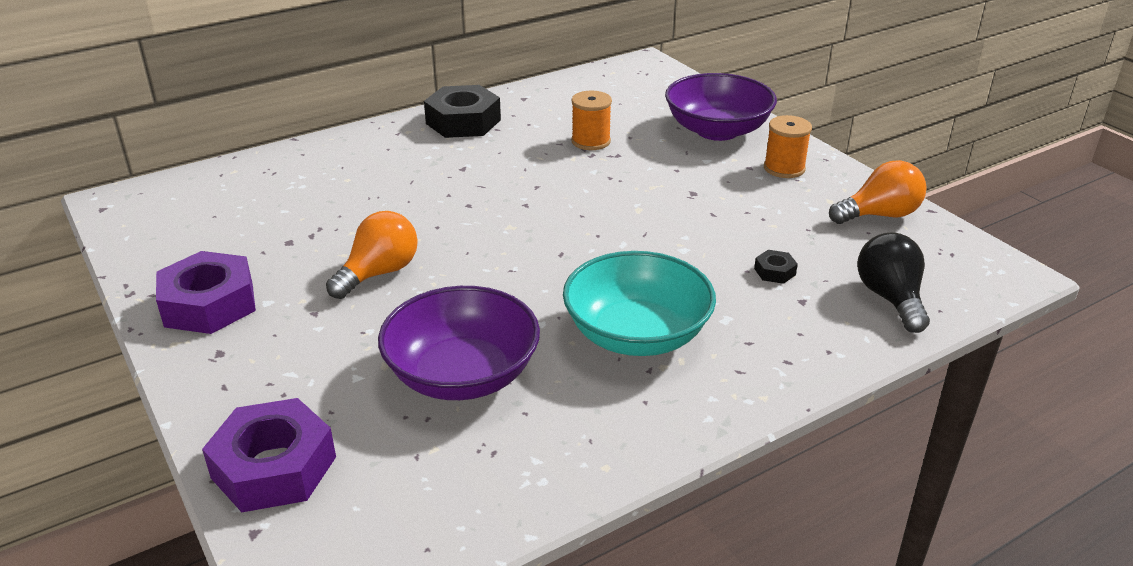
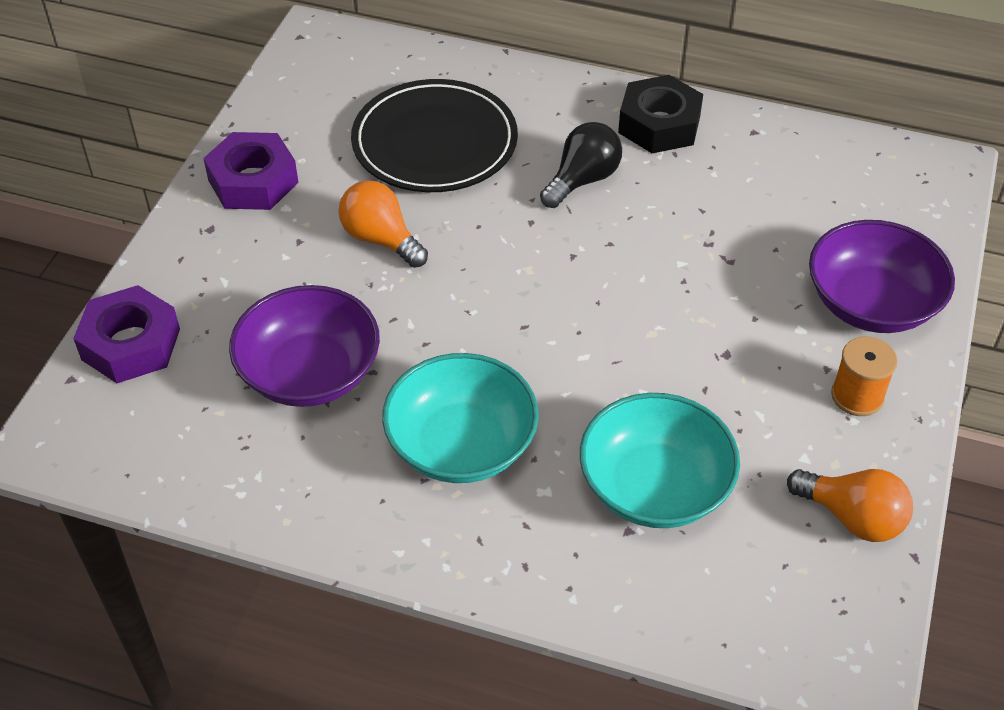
camera: 50 degrees right, 15 degrees up
orange light bulb [326,211,418,299] -> orange light bulb turned 135 degrees counterclockwise [339,180,428,268]
orange spool [571,90,612,150] -> none
black nut [754,250,798,284] -> turquoise bowl [580,393,740,528]
black light bulb [858,233,930,333] -> black light bulb moved to [540,122,622,208]
none -> black plate [351,79,518,192]

